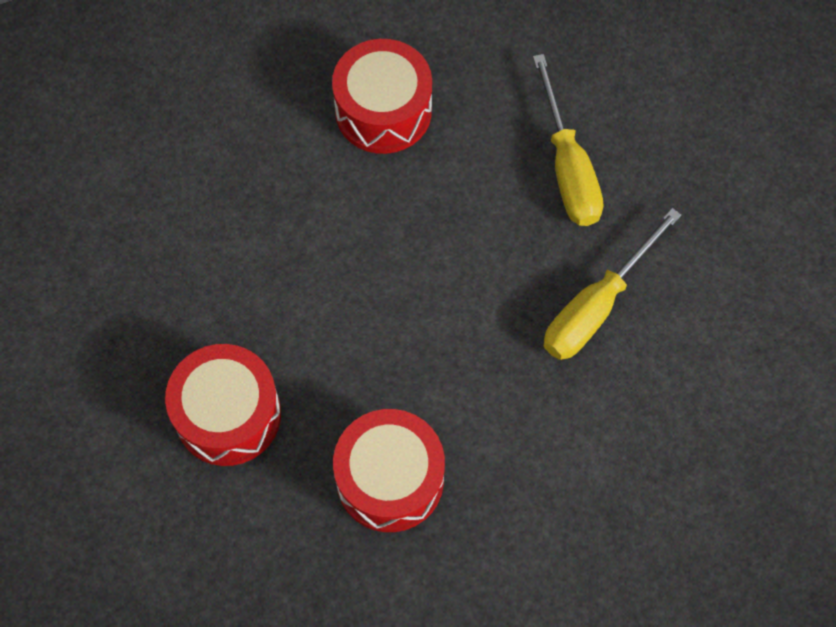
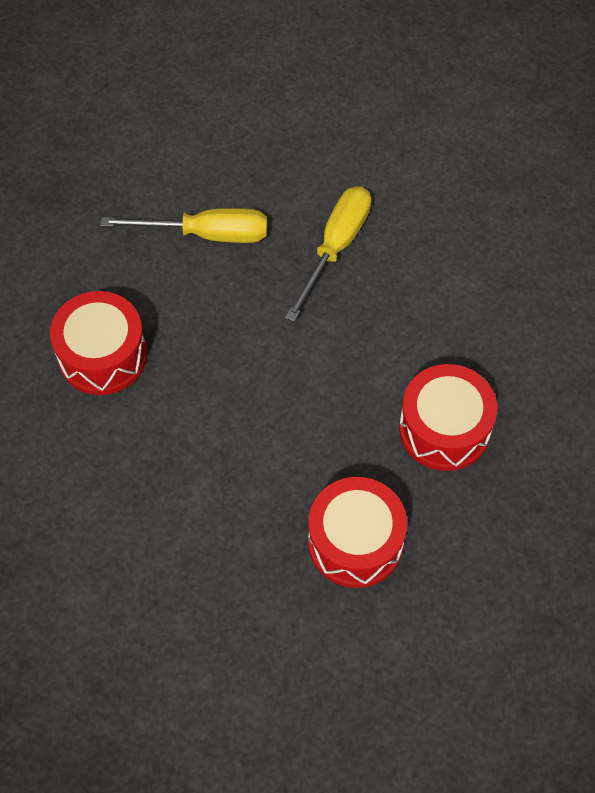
camera: 75 degrees left, 5 degrees down
yellow screwdriver [544,208,681,360] -> yellow screwdriver turned 120 degrees counterclockwise [285,186,371,322]

